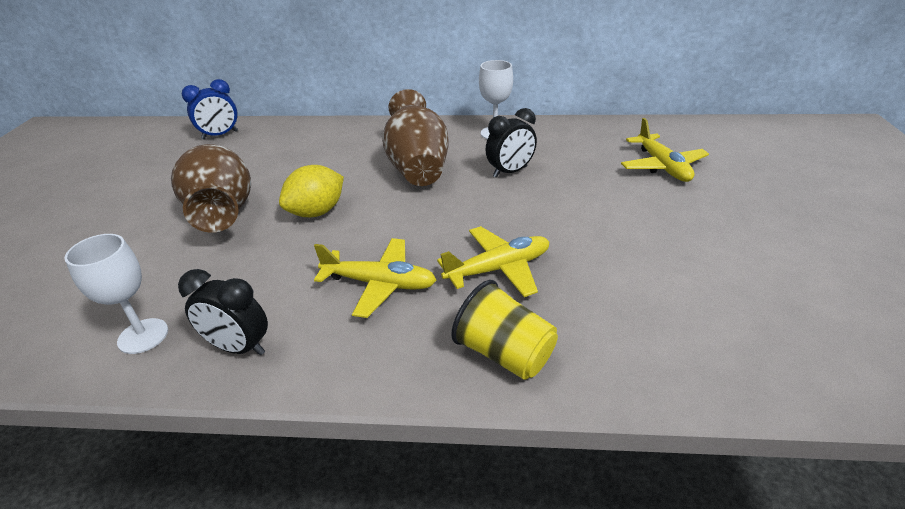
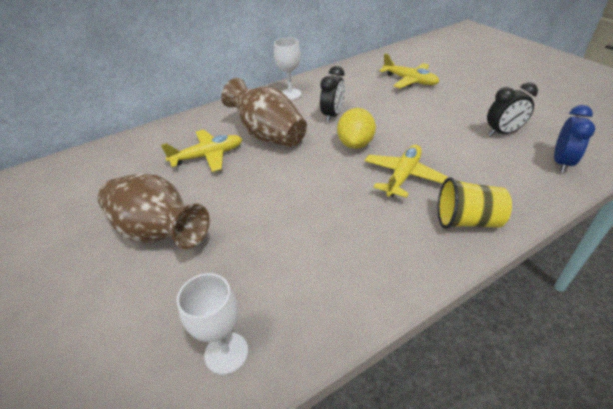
camera: 35 degrees left, 5 degrees up
black clock [178,269,268,355] -> black clock moved to [487,83,538,136]
blue clock [182,79,238,140] -> blue clock moved to [554,105,595,173]
yellow lemon [279,165,344,217] -> yellow lemon moved to [337,108,376,149]
yellow plane [314,238,437,318] -> yellow plane moved to [161,130,242,172]

